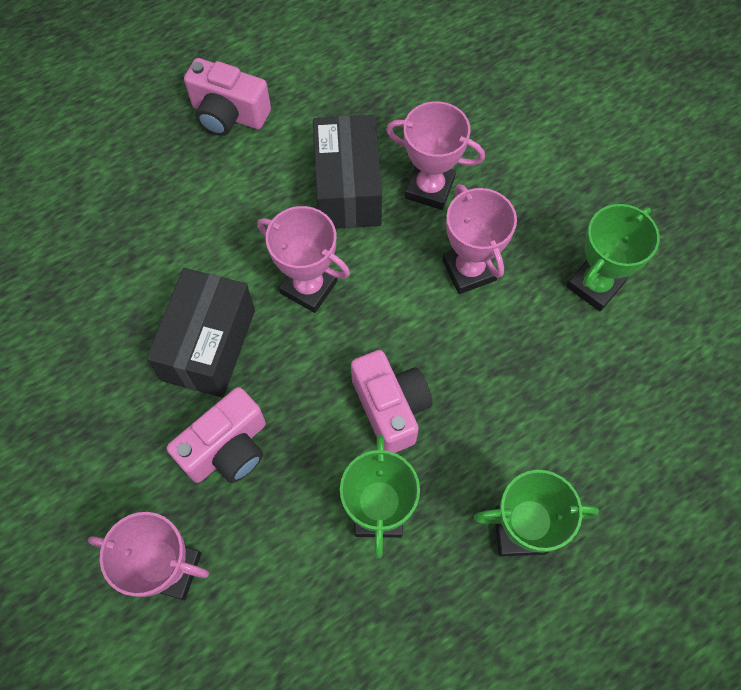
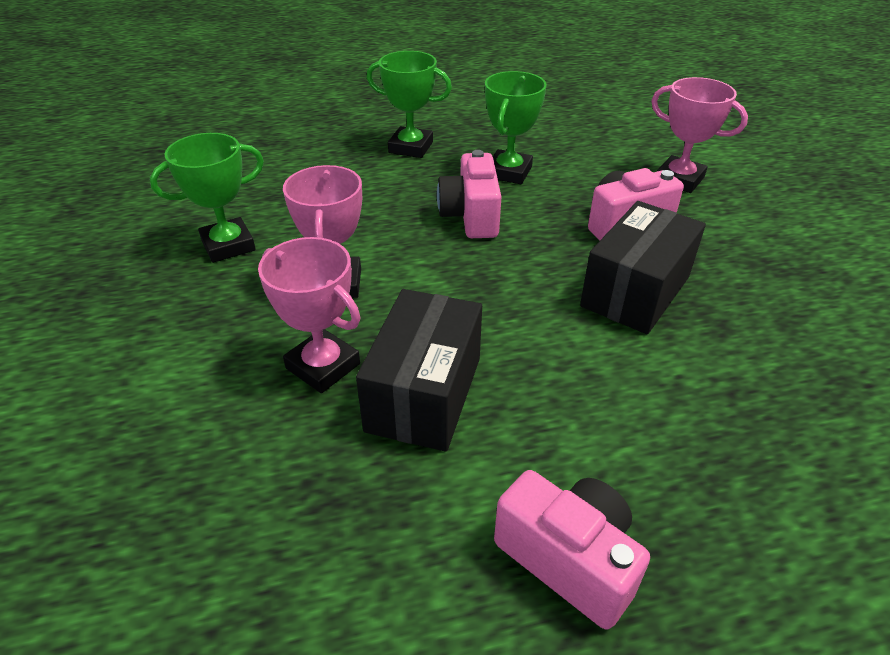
camera: 160 degrees left, 25 degrees down
pink trophy [257,206,350,313] -> none

